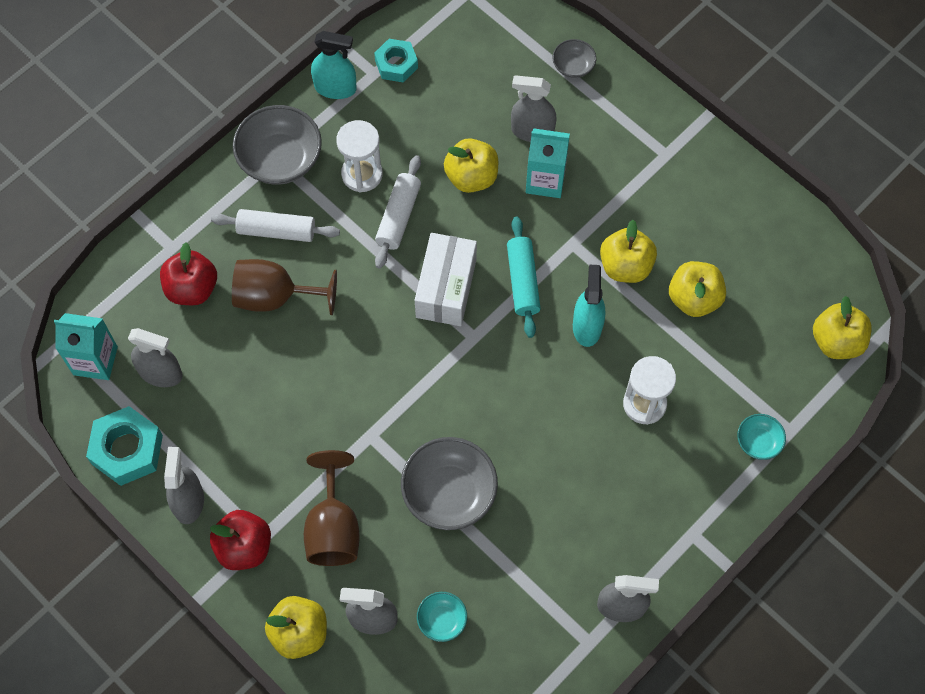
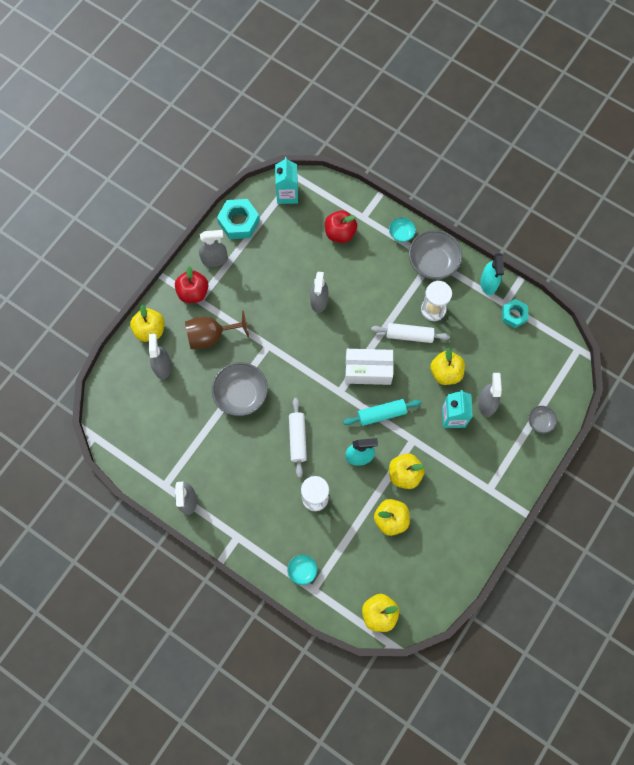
camera: 80 degrees right, 5 degrees up
grey spray bottle [128,328,183,387] -> grey spray bottle moved to [310,272,329,313]
white rolling pin [211,209,340,242] -> white rolling pin moved to [289,398,307,478]
brown goblet [232,259,337,315] -> none
turquoise bowl [417,592,467,642] -> turquoise bowl moved to [389,217,416,242]

